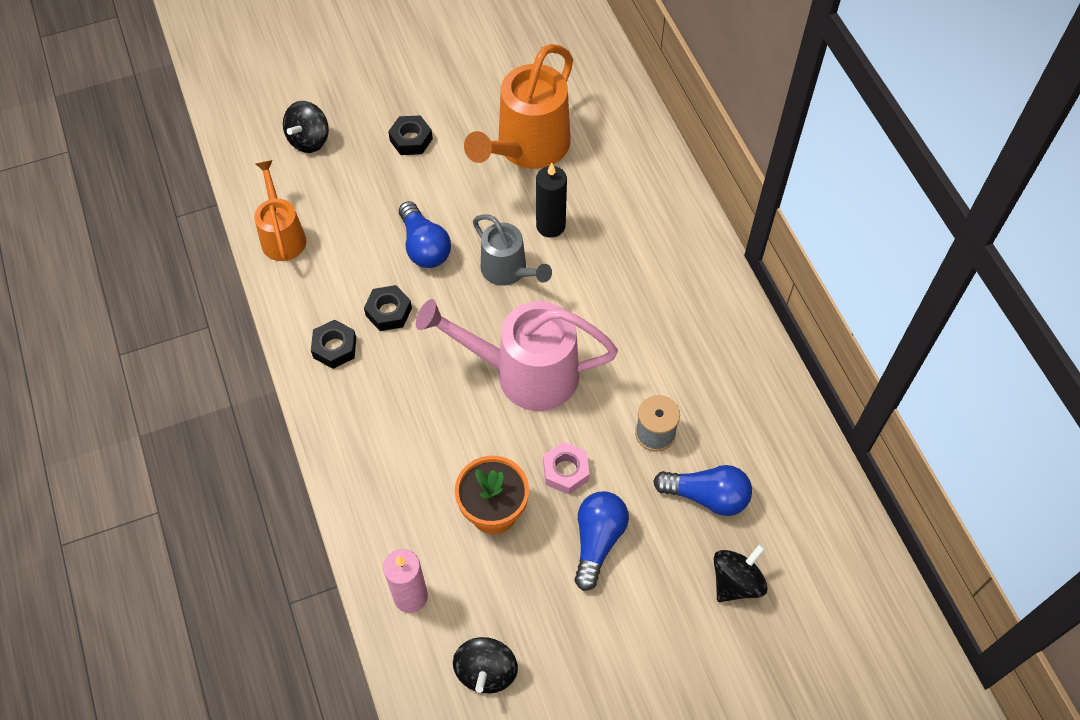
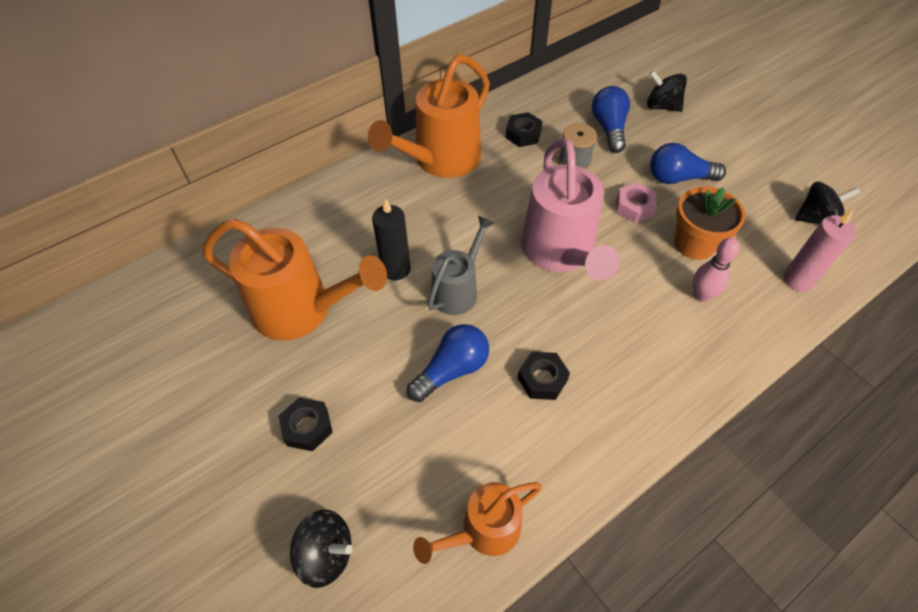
camera: 105 degrees left, 5 degrees down
black nut [311,320,356,369] -> black nut moved to [506,112,543,147]
none -> orange watering can [368,54,490,178]
none -> pink bowling pin [693,238,740,302]

